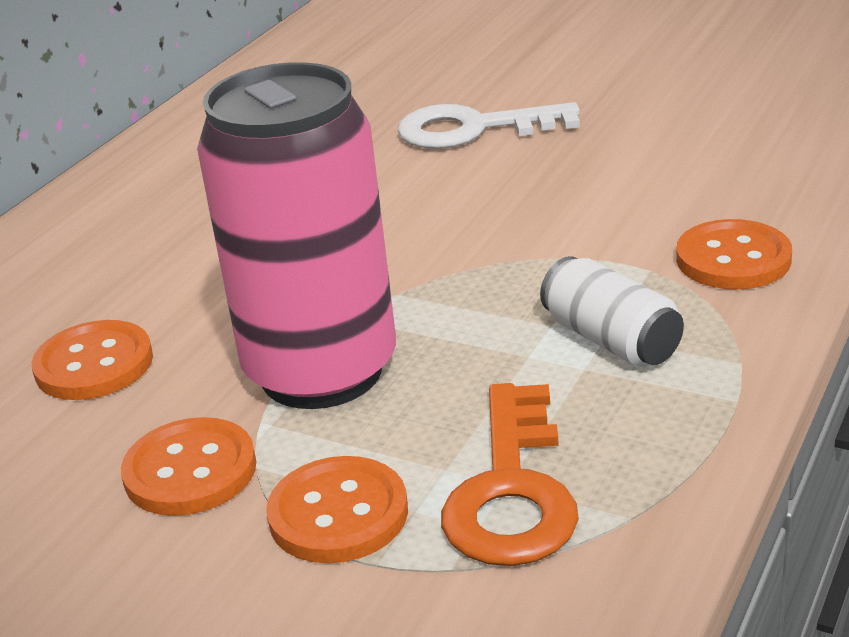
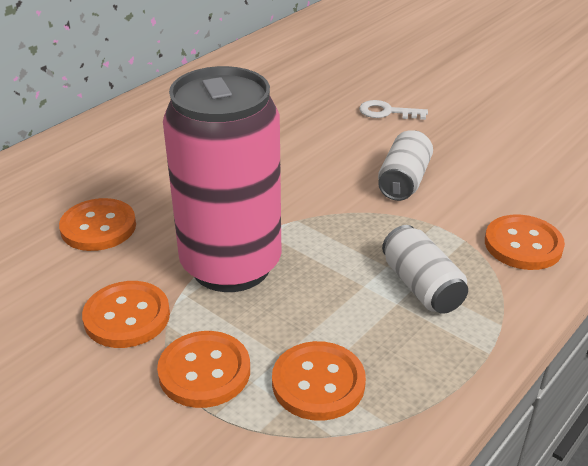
camera: 10 degrees right, 5 degrees up
white key [398,102,580,149] -> white key [359,100,428,120], size x0.57
orange key [441,383,579,566] -> orange button [272,341,366,421]
none -> white can [378,130,433,201]

